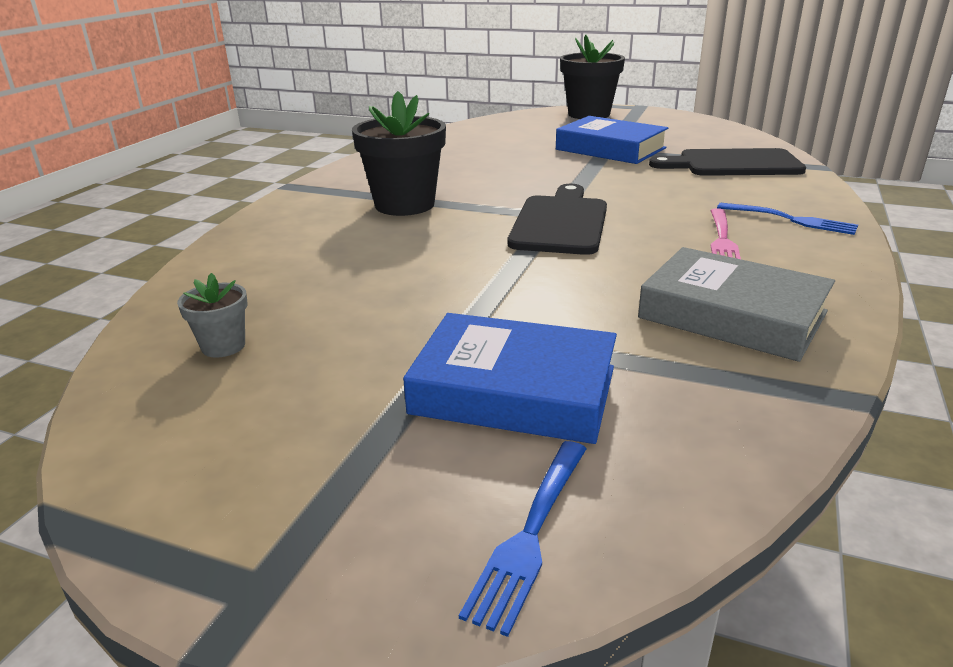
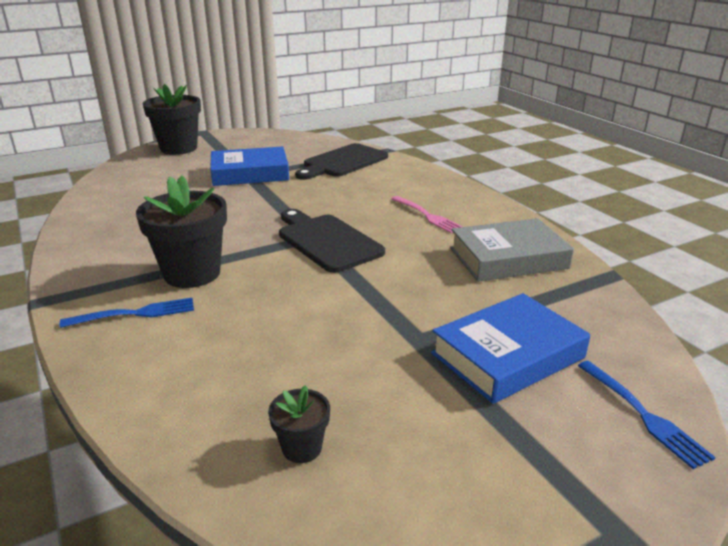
camera: 50 degrees left, 0 degrees up
grey flower pot [177,273,248,358] -> black flower pot [268,385,330,463]
blue fork [717,203,858,235] -> blue fork moved to [60,298,194,328]

